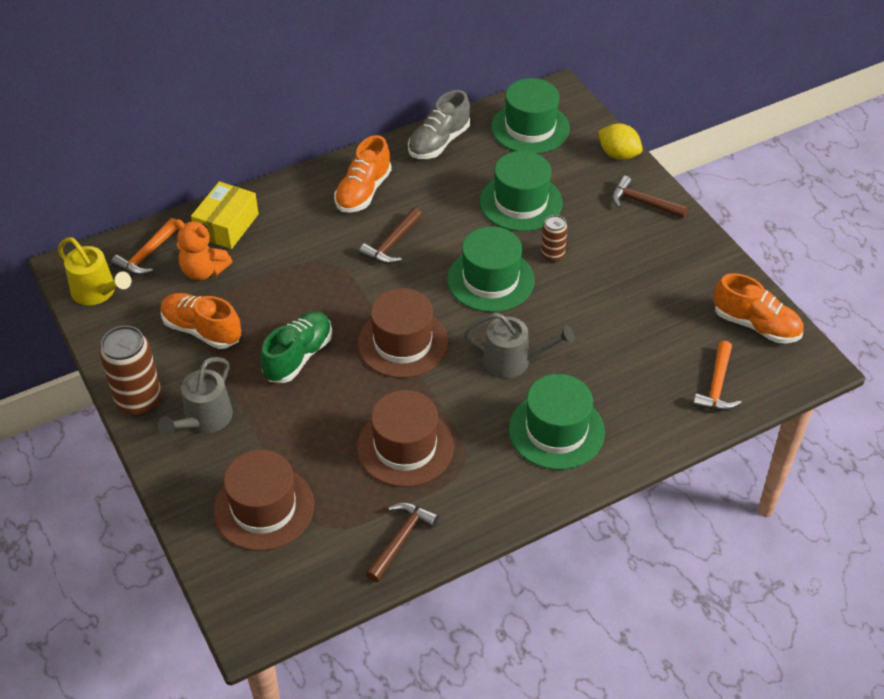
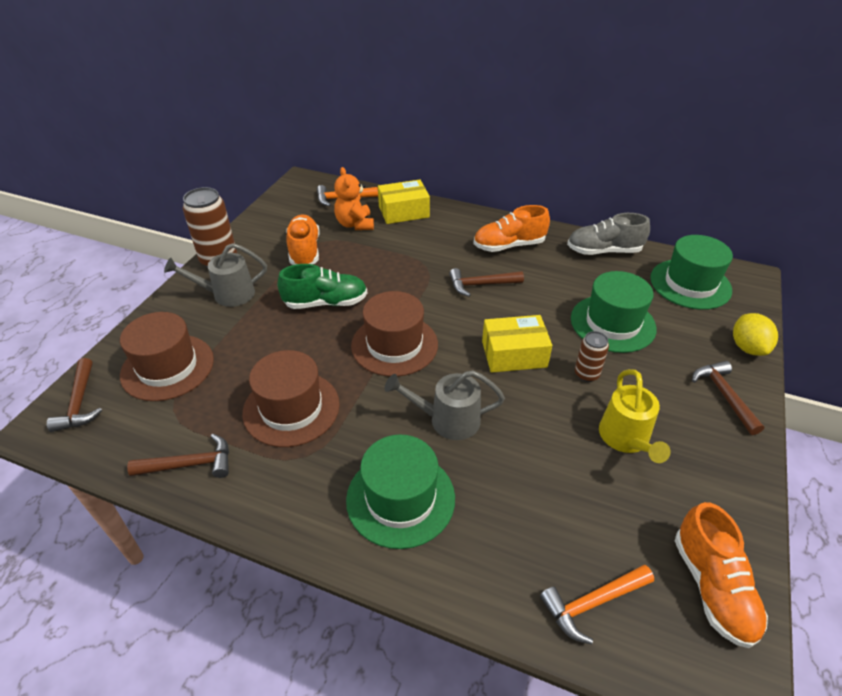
camera: 50 degrees right, 5 degrees down
yellow watering can [58,237,131,305] -> yellow watering can moved to [599,369,671,463]
green hat [447,226,535,312] -> yellow box [482,315,552,373]
grey watering can [464,313,575,378] -> grey watering can turned 120 degrees clockwise [385,370,505,440]
none -> brown hammer [47,358,102,432]

